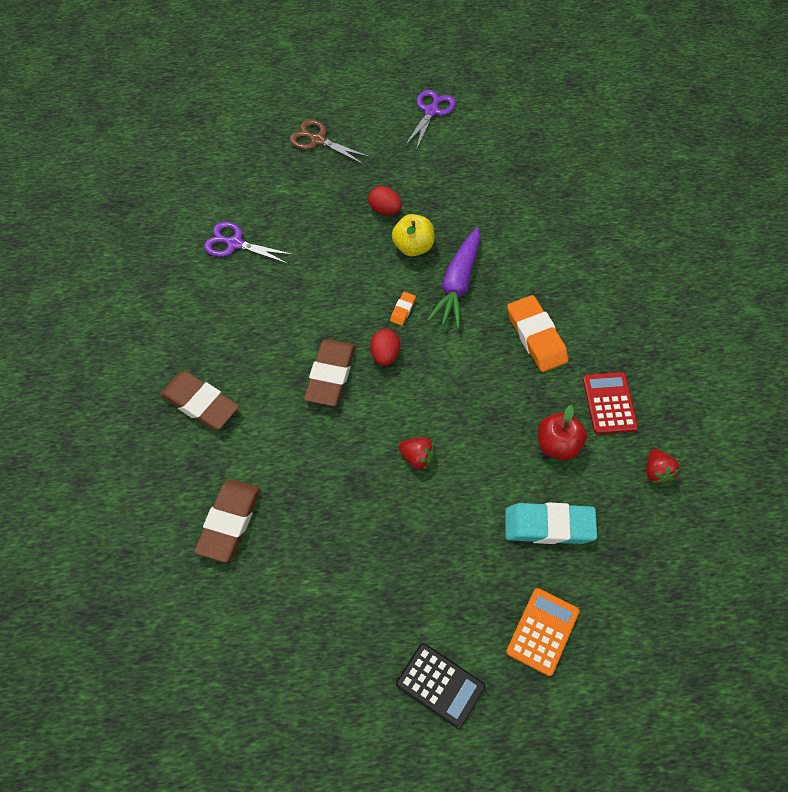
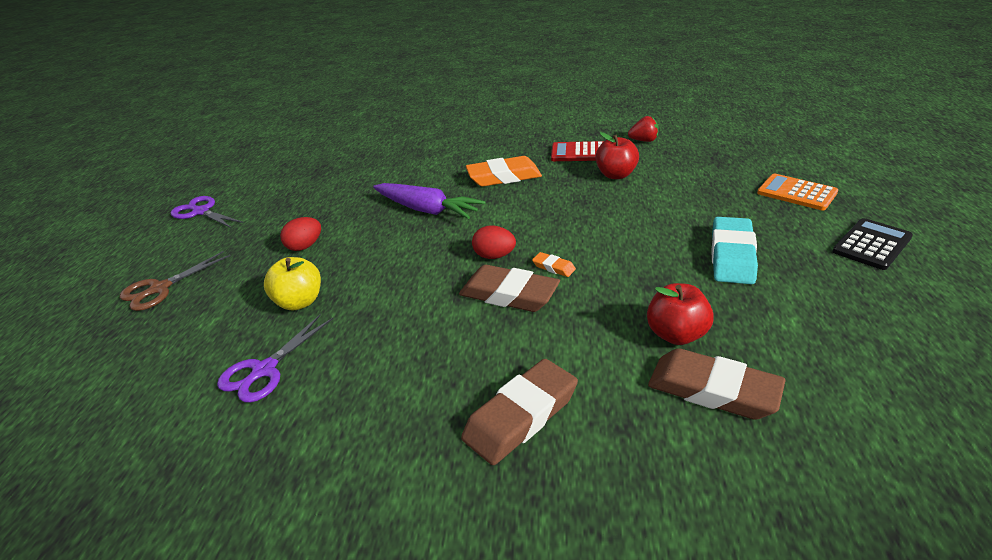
camera: 75 degrees left, 25 degrees down
orange eraser [390,292,416,326] -> orange eraser moved to [532,252,576,277]
yellow apple [392,214,435,256] -> yellow apple moved to [264,257,321,311]
red strawberry [399,438,436,470] -> none
turquoise eraser [505,503,597,544] -> turquoise eraser moved to [711,217,758,284]
none -> red apple [647,283,714,345]

